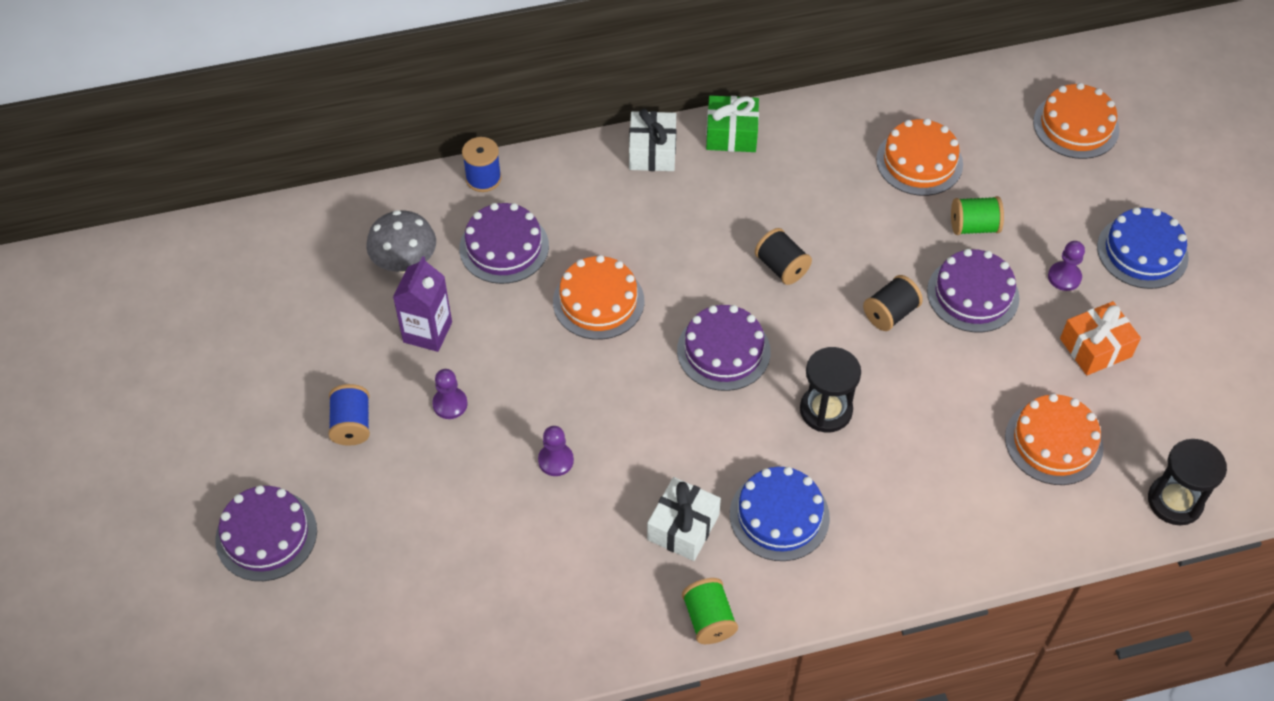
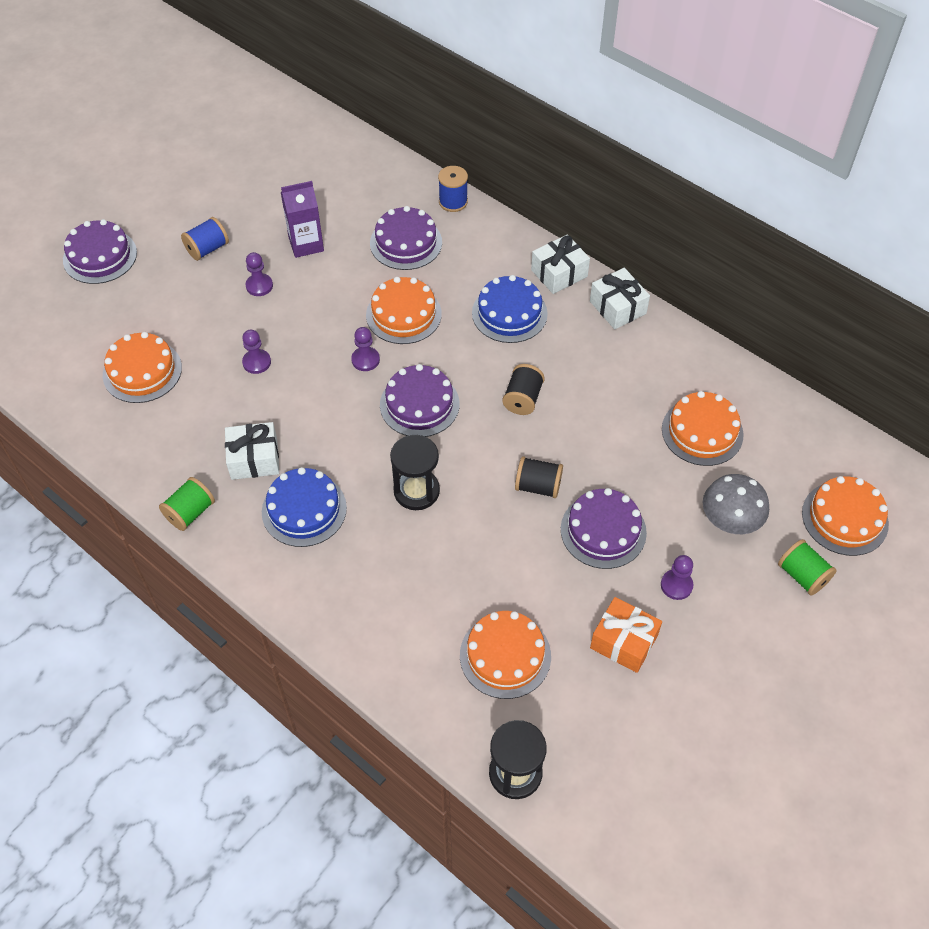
camera: 55 degrees right, 0 degrees up
grey mushroom [366,210,436,273] -> grey mushroom moved to [703,474,769,534]
green gift [706,95,759,152] -> white gift [590,268,650,329]
green spool [951,196,1004,235] -> green spool moved to [778,539,837,596]
blue cake [1097,207,1189,289] -> blue cake moved to [472,275,548,343]
none -> orange cake [103,332,182,403]
none -> purple pawn [351,327,380,371]

